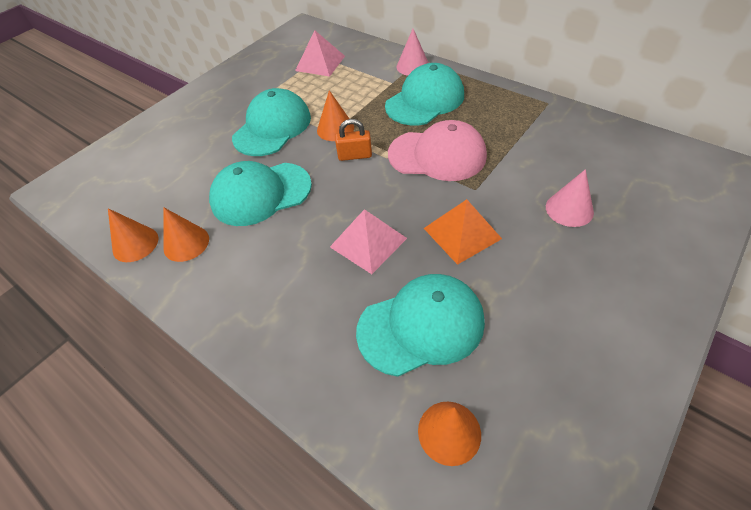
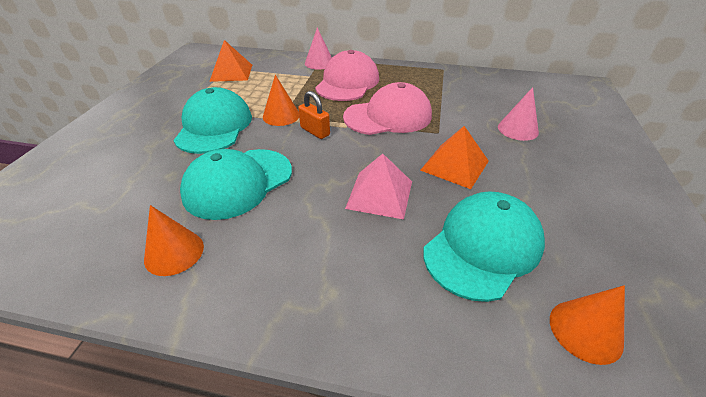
camera: 30 degrees left, 10 degrees down
orange cone [108,208,158,262] -> none
pink pyramid [295,30,345,76] -> orange pyramid [209,40,252,82]
orange padlock [335,119,372,161] -> orange padlock turned 75 degrees clockwise [298,91,330,139]
turquoise cap [385,63,464,125] -> pink cap [315,50,379,101]

